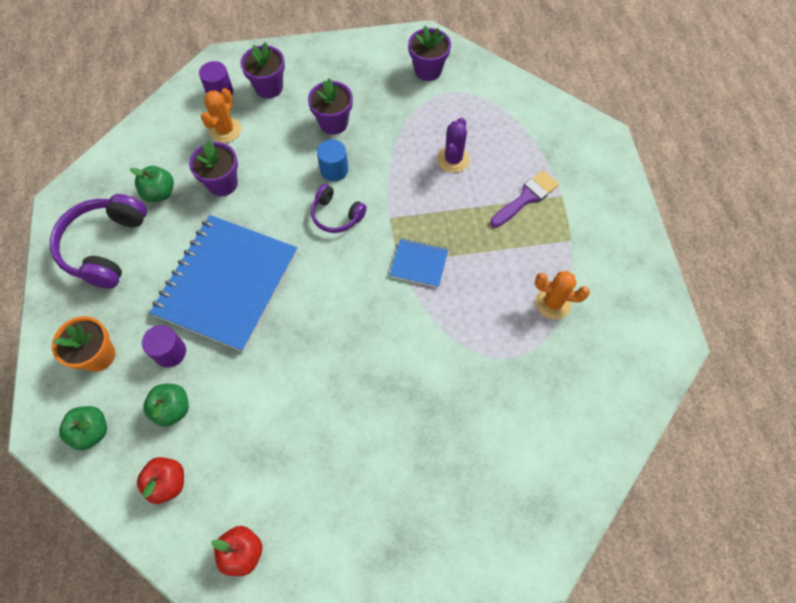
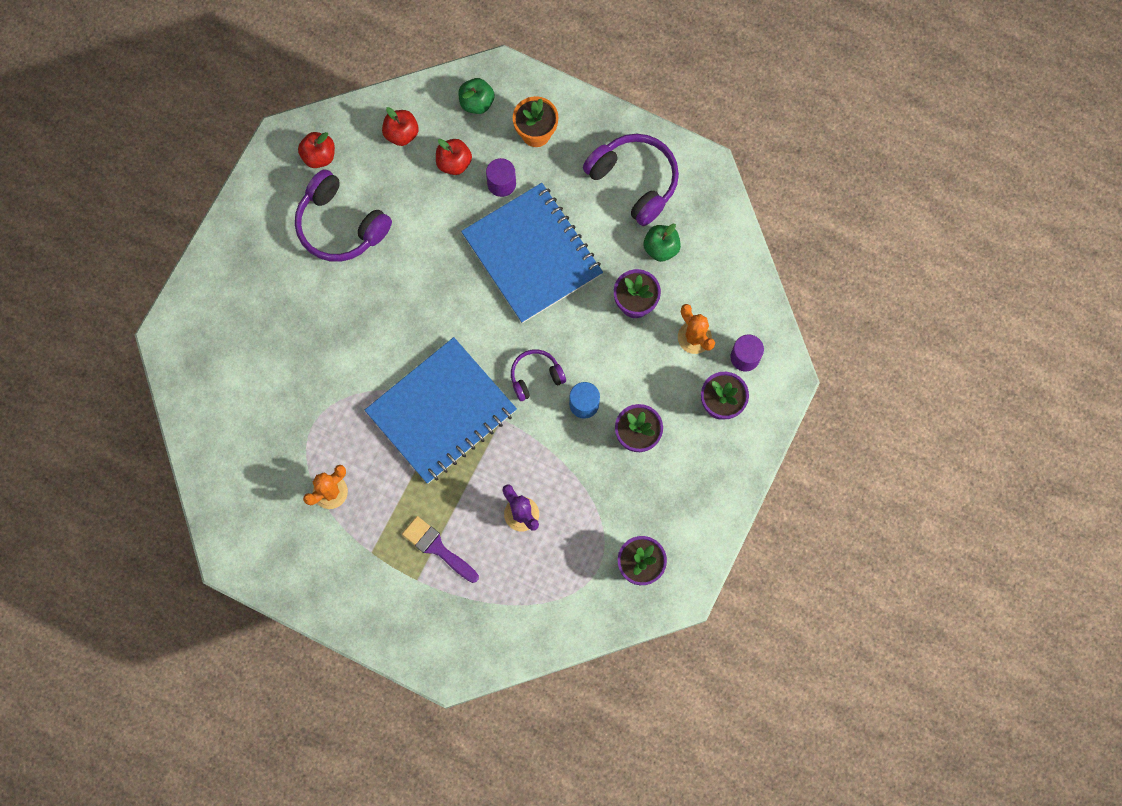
camera: 125 degrees right, 10 degrees up
green apple [143,384,189,427] -> red apple [436,139,472,175]
blue notebook [390,239,448,288] -> blue notebook [365,337,517,484], size x2.34
purple brush [490,170,559,228] -> purple brush turned 135 degrees clockwise [402,516,479,583]
none -> purple headphones [295,169,392,262]

